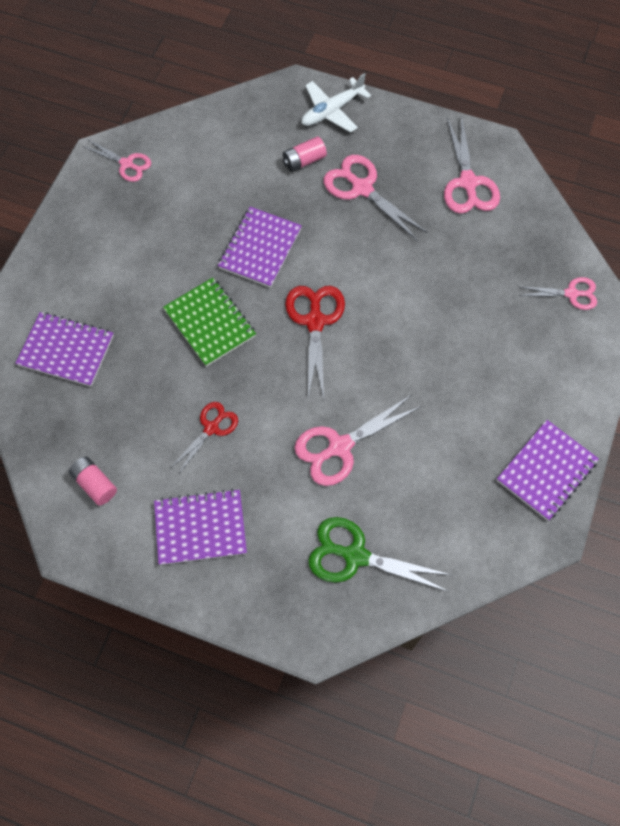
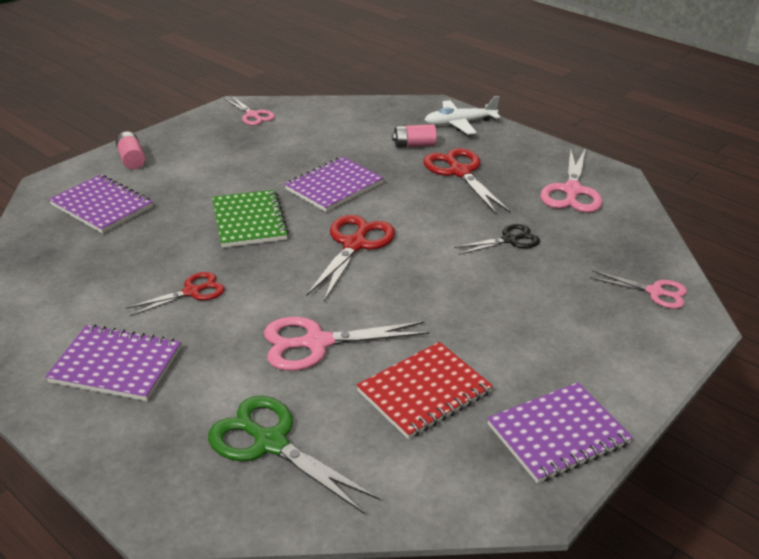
camera: 20 degrees right, 30 degrees down
pink battery [69,457,117,506] -> pink battery moved to [116,131,145,170]
pink scissors [324,155,427,240] -> red scissors [423,148,510,214]
none -> red notebook [357,342,493,439]
none -> black scissors [454,224,540,255]

